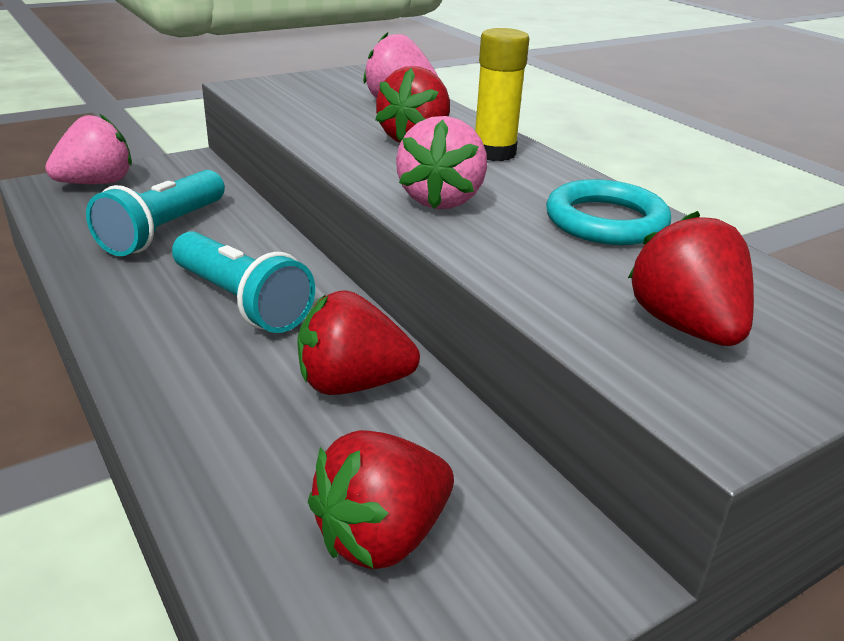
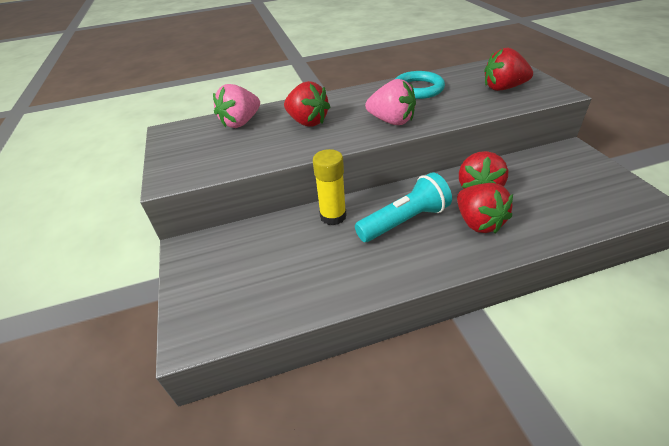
camera: 70 degrees left, 10 degrees up
pink strawberry [45,114,132,184] -> none
turquoise flashlight [86,170,225,256] -> none
red strawberry [308,430,454,569] -> red strawberry moved to [457,183,513,233]
yellow glue stick [475,28,529,161] -> yellow glue stick moved to [313,149,347,226]

